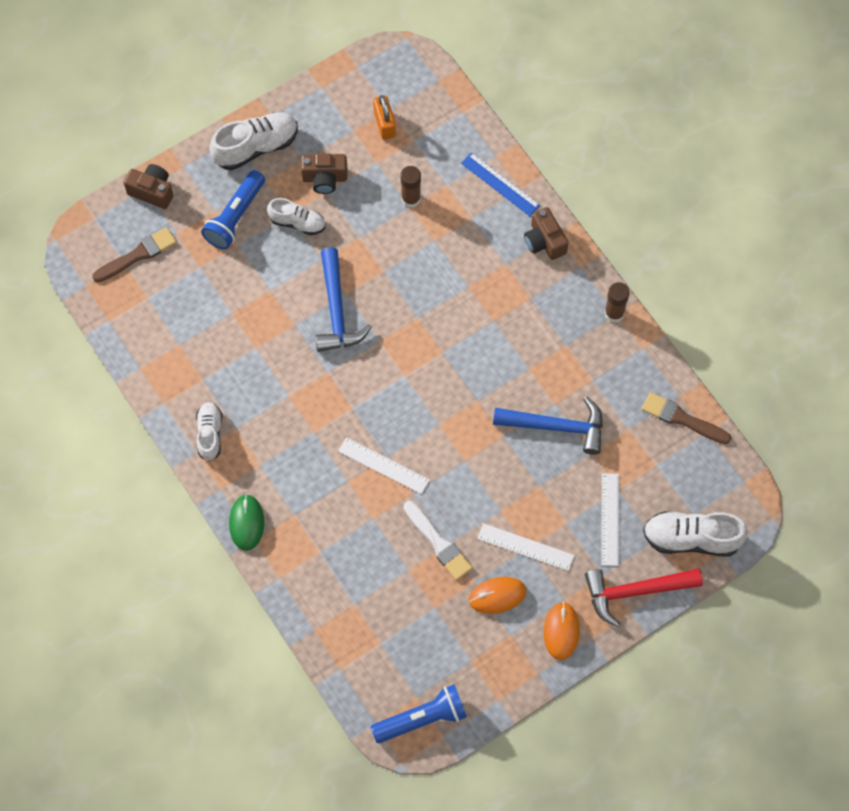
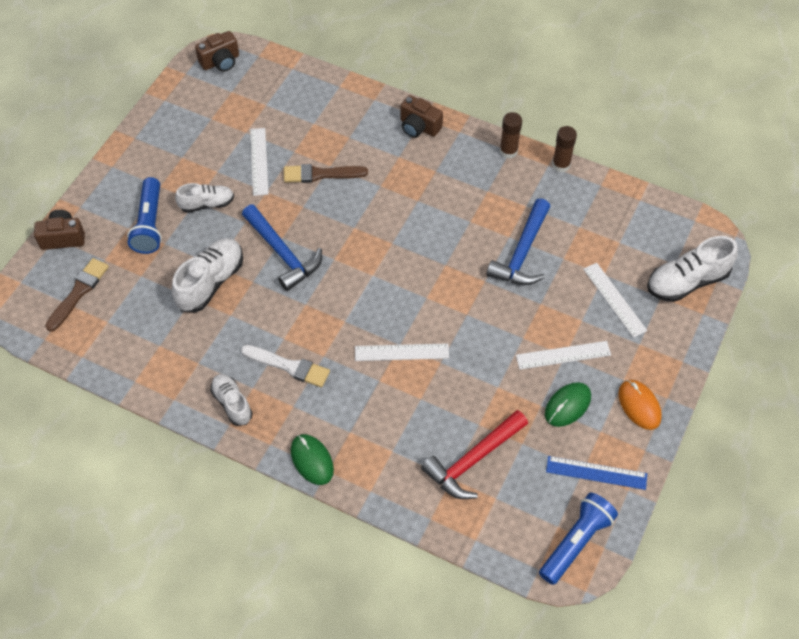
camera: 30 degrees left, 10 degrees down
white shoe [209,112,298,170] -> white shoe moved to [172,238,243,312]
brown camera [301,153,347,194] -> brown camera moved to [195,31,239,72]
orange padlock [373,95,396,140] -> none
brown glue stick [400,166,421,208] -> brown glue stick moved to [552,126,577,172]
white brush [404,501,473,580] -> white brush moved to [241,345,330,388]
blue ruler [461,152,540,216] -> blue ruler moved to [546,456,647,490]
orange mouse [469,577,526,614] -> green mouse [545,382,591,427]
blue hammer [493,396,603,455] -> blue hammer turned 135 degrees clockwise [486,198,551,285]
red hammer [585,569,703,627] -> red hammer moved to [421,410,528,499]
brown brush [642,392,731,444] -> brown brush moved to [284,164,368,183]
none -> white ruler [250,128,269,196]

